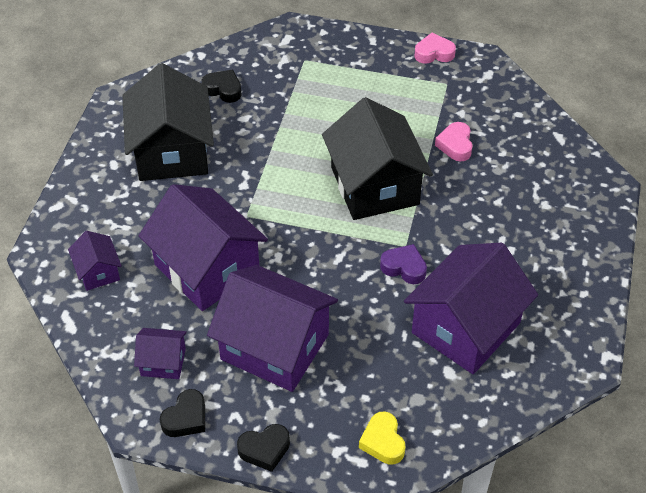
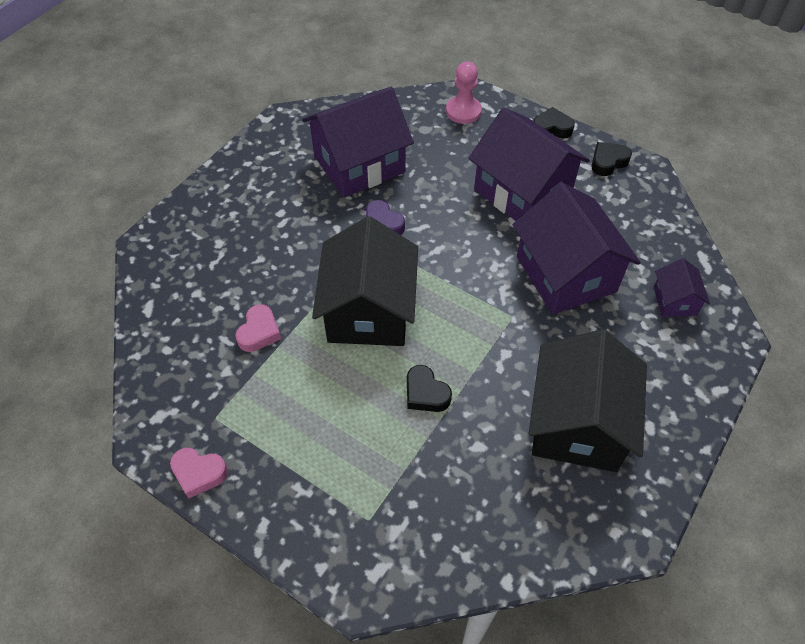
camera: 160 degrees left, 5 degrees up
purple house [134,328,187,379] -> none
black heart [202,70,242,103] -> black heart moved to [407,365,452,412]
yellow heart [359,411,406,465] -> pink pawn [446,61,482,124]

